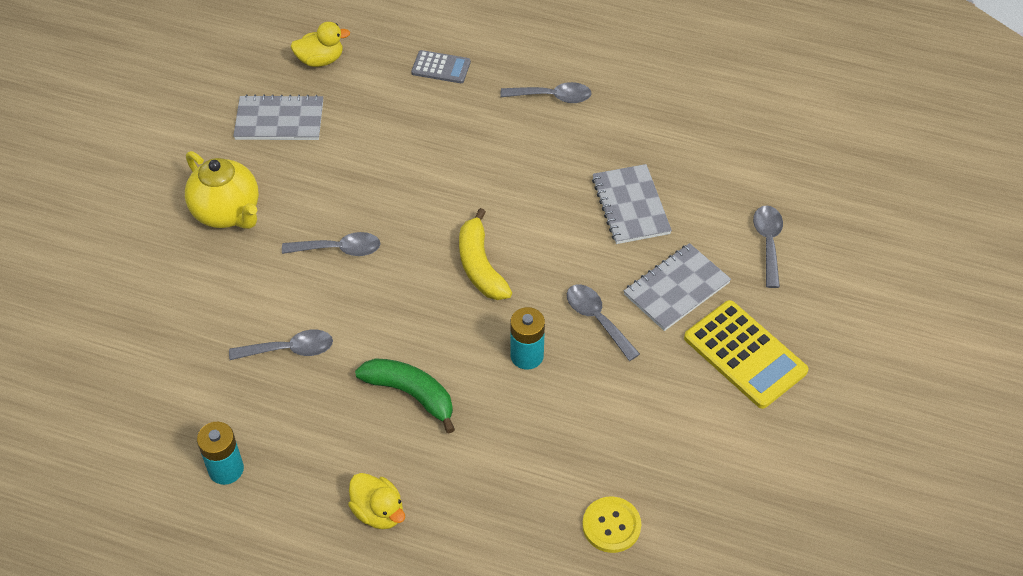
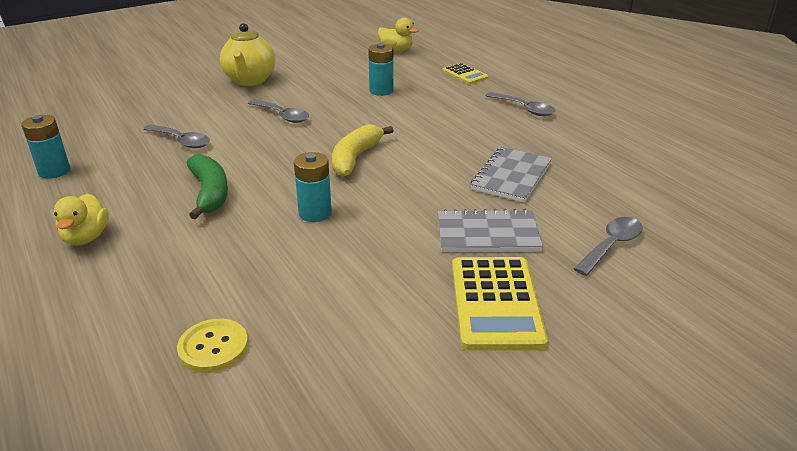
camera: 40 degrees right, 20 degrees down
grey notebook [233,94,323,140] -> none
grey calculator [411,50,471,83] -> yellow calculator [442,63,489,84]
grey spoon [567,284,640,361] -> none
none -> turquoise battery [368,43,394,96]

